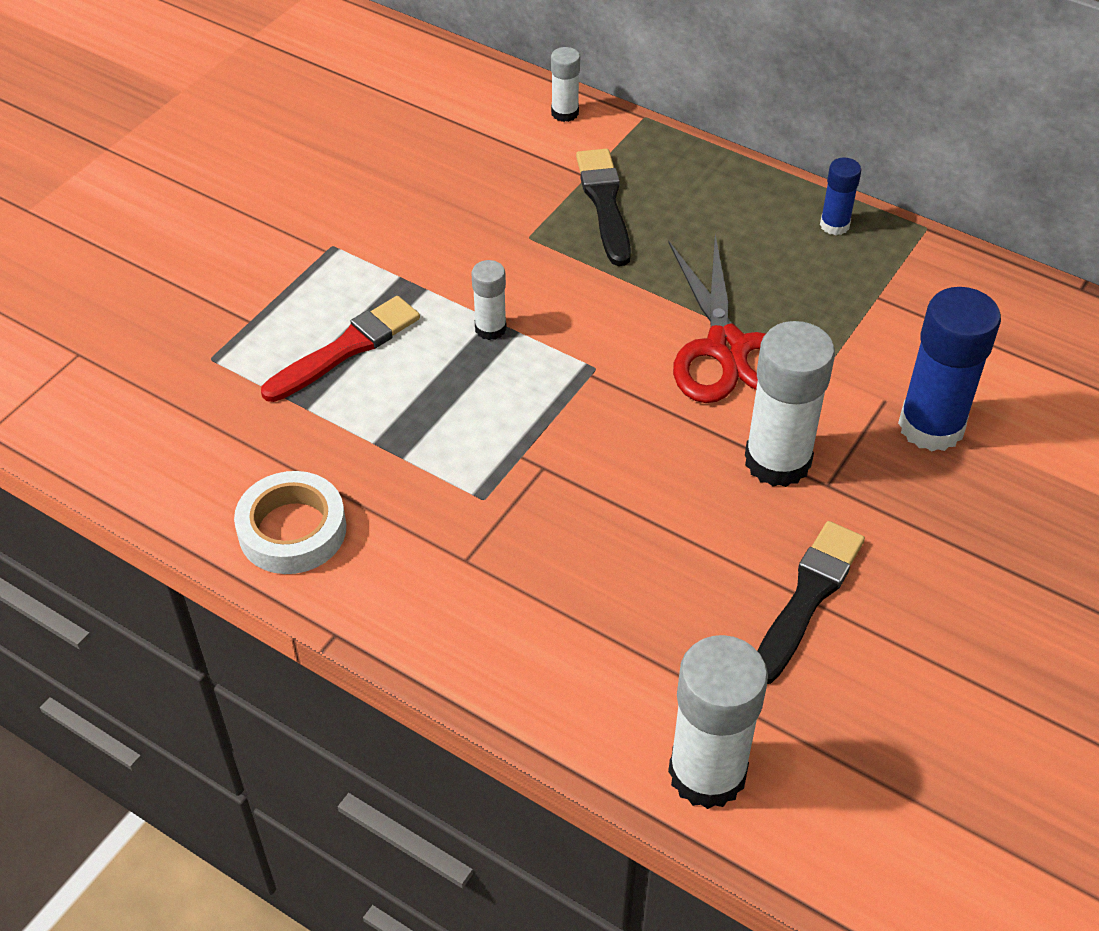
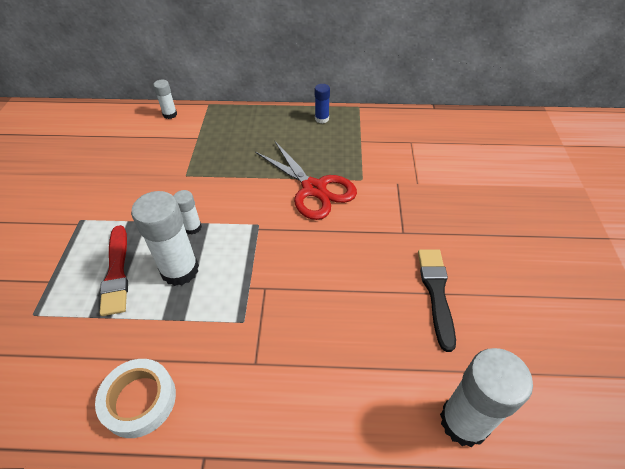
camera: 30 degrees left, 0 degrees up
red brush [261,296,420,402] -> red brush turned 150 degrees clockwise [100,225,128,316]
black brush [576,149,631,266] -> none
white glue stick [745,321,835,487] -> white glue stick moved to [131,191,199,286]
blue glue stick [898,287,1001,451] -> none

